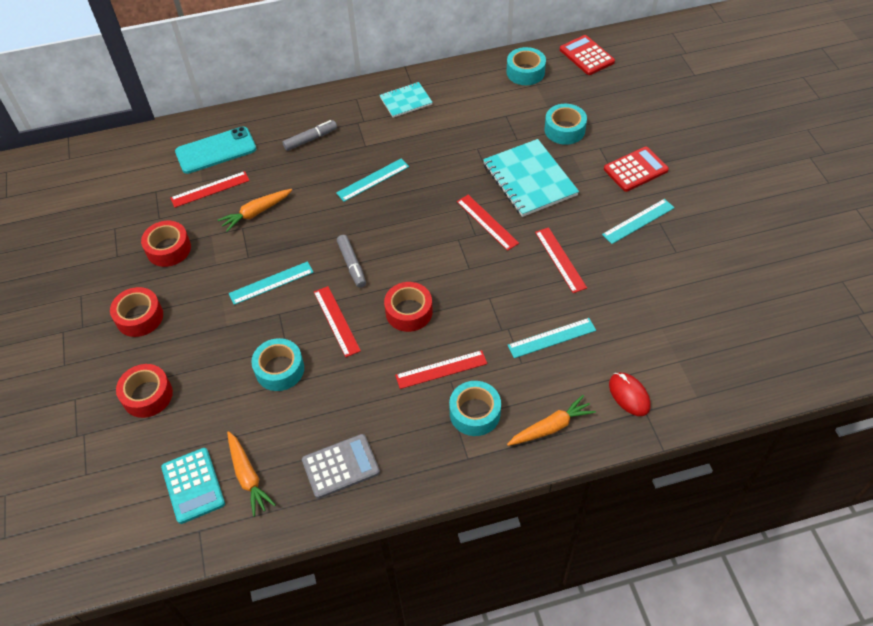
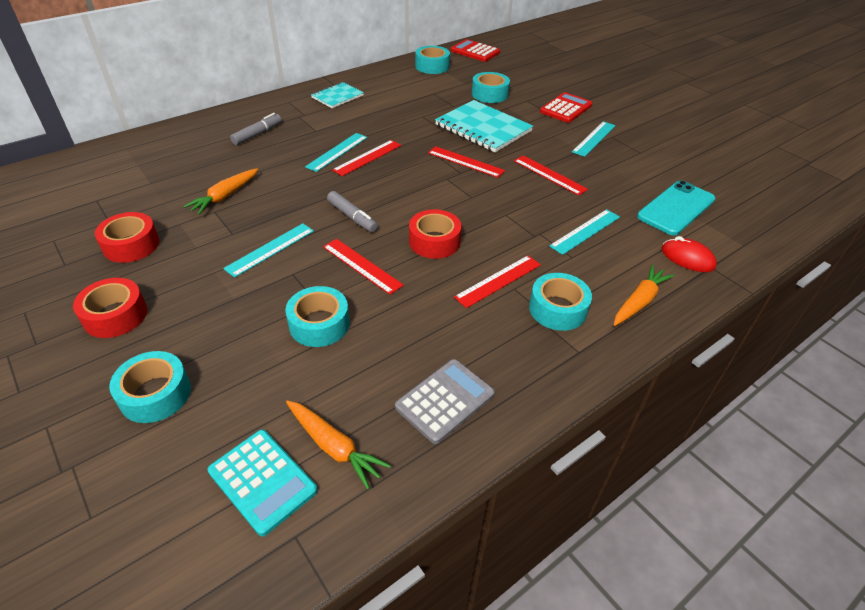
camera: 25 degrees left, 10 degrees down
red tape [116,364,173,418] -> turquoise tape [109,351,191,423]
red ruler [170,171,250,208] -> red ruler moved to [332,140,401,176]
turquoise phone [175,127,256,174] -> turquoise phone moved to [637,180,716,235]

